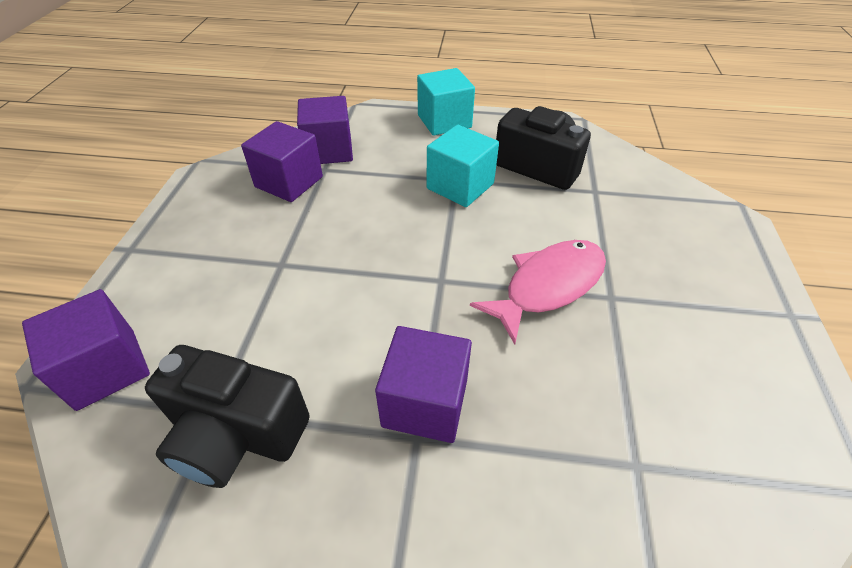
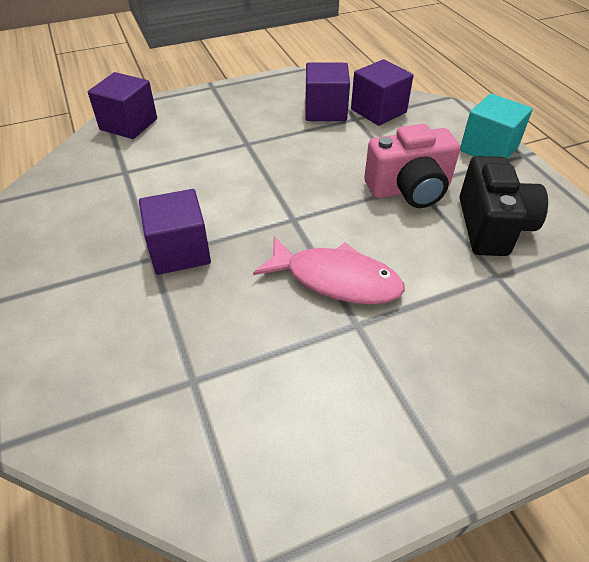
camera: 60 degrees right, 0 degrees up
black camera [145,345,310,488] -> none
turquoise cube [427,125,499,207] -> pink camera [364,124,460,208]

